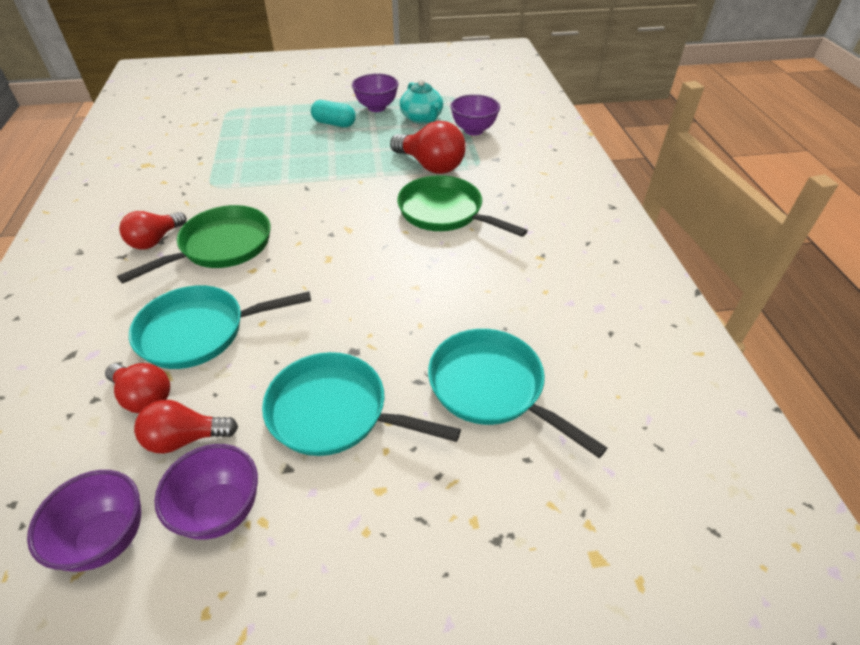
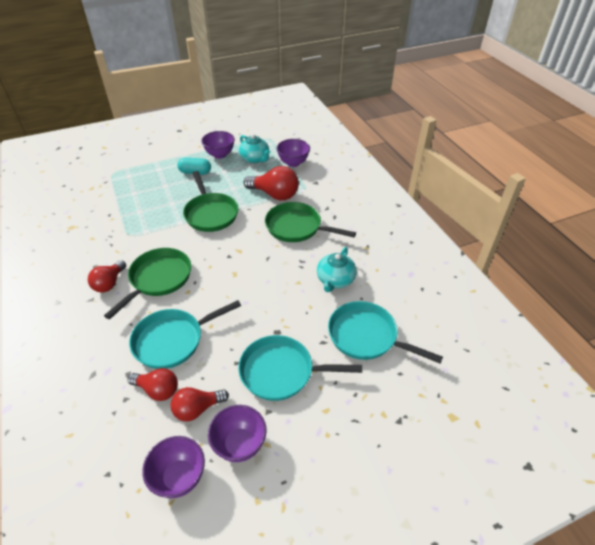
camera: 15 degrees left, 0 degrees up
none -> green pan [183,171,238,232]
none -> turquoise teapot [317,247,357,292]

